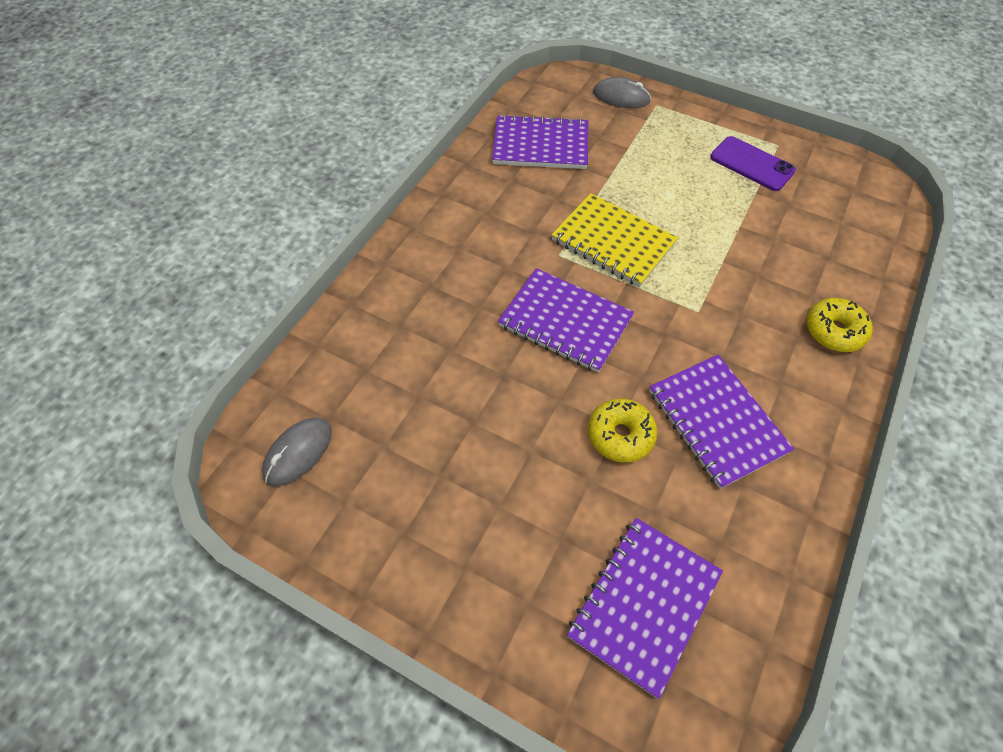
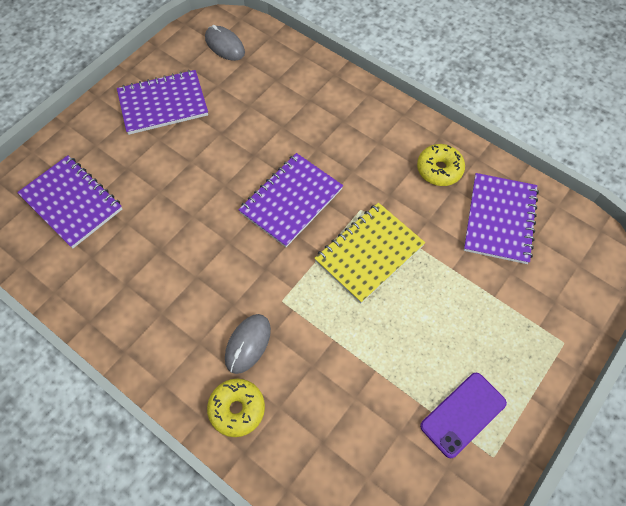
camera: 100 degrees right, 5 degrees up
yellow donut [588,398,657,463] -> yellow donut moved to [417,144,465,186]
grey mouse [593,77,651,108] -> grey mouse moved to [225,314,271,374]
purple notebook [649,355,794,489] -> purple notebook moved to [117,70,208,135]

